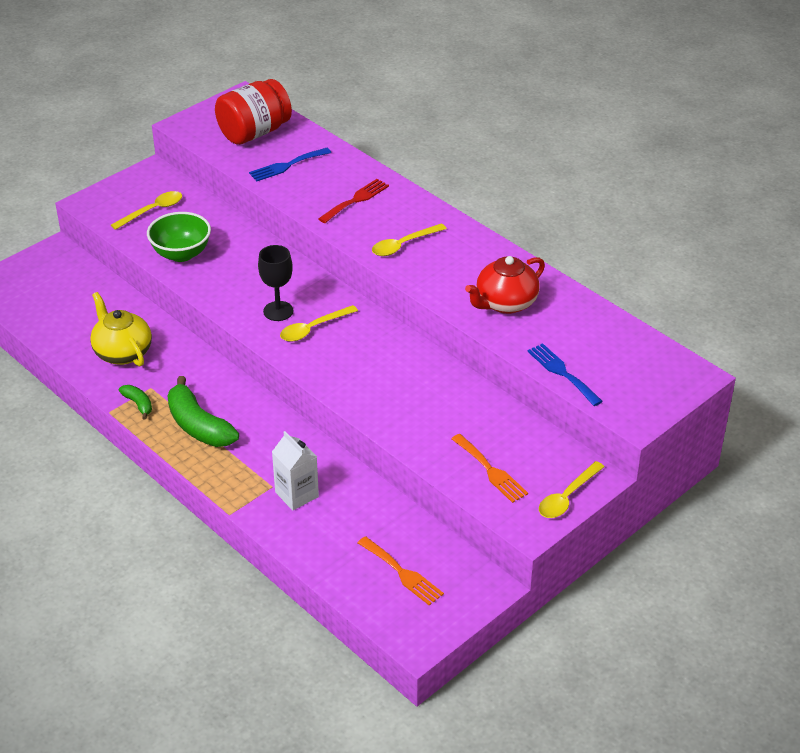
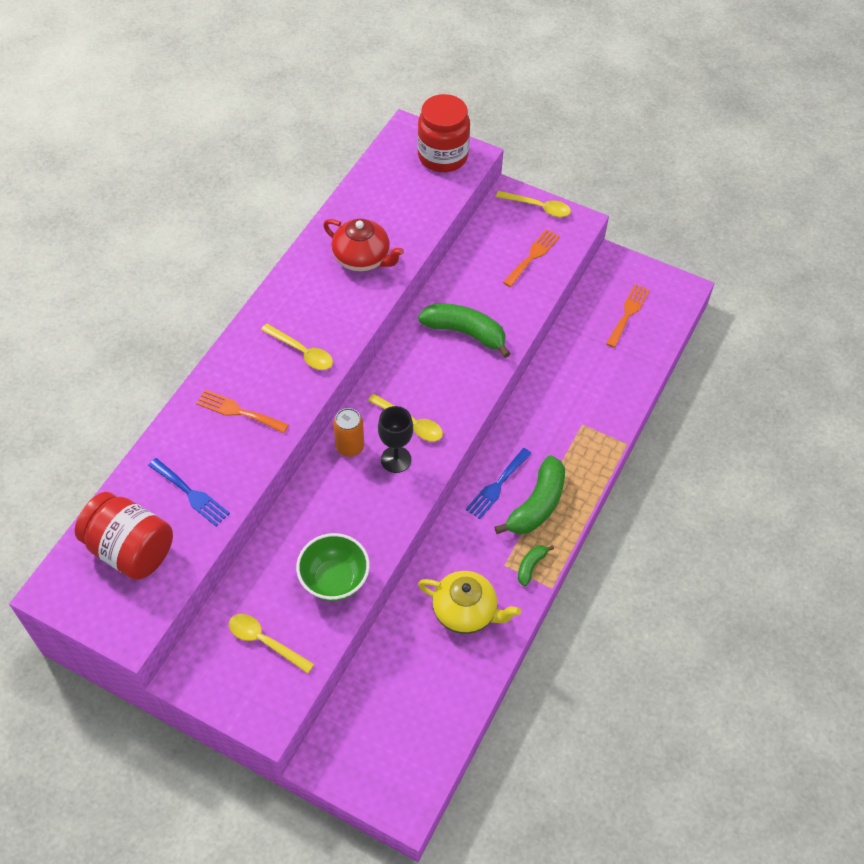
camera: 110 degrees left, 15 degrees up
yellow teapot [90,292,152,366] -> yellow teapot turned 105 degrees counterclockwise [418,571,521,634]
white carton [272,431,319,511] -> none
red fork [318,179,389,223] -> orange fork [196,390,289,433]
blue fork [527,343,603,406] -> blue fork moved to [466,448,532,519]
none -> orange can [333,408,364,457]
none -> red jar [418,94,470,172]
none -> green banana [418,303,511,358]

